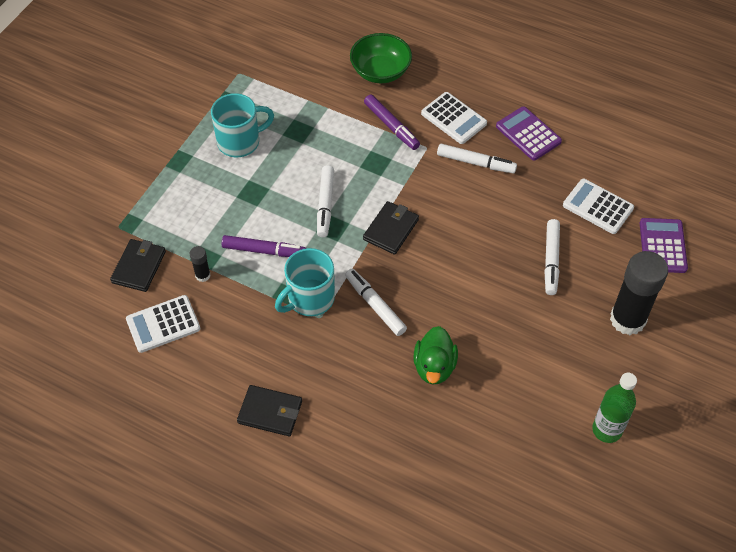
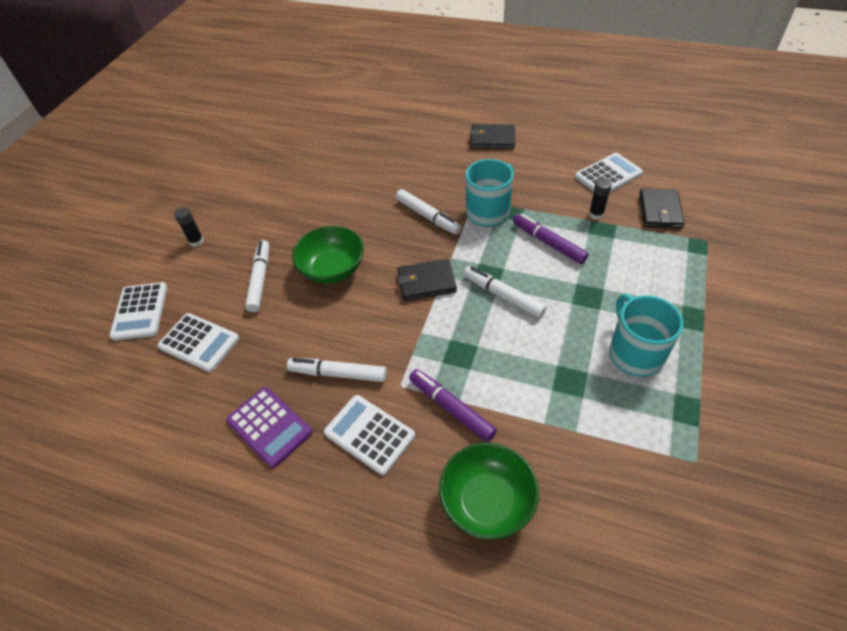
camera: 175 degrees right, 5 degrees down
turquoise mug [211,93,274,157] -> turquoise mug turned 105 degrees clockwise [609,294,683,377]
purple marker [222,235,306,257] -> purple marker turned 45 degrees clockwise [513,213,589,264]
white marker [317,165,334,237] -> white marker turned 45 degrees counterclockwise [463,266,547,318]
black wallet [363,201,419,255] -> black wallet turned 60 degrees clockwise [398,259,457,301]
green duck [413,326,458,384] -> none
green bottle [592,373,637,443] -> none
black glue stick [610,251,668,335] -> black glue stick [174,207,204,247], size x0.44
purple calculator [640,218,688,273] -> white calculator [109,282,167,341]
none -> green bowl [292,226,364,284]

